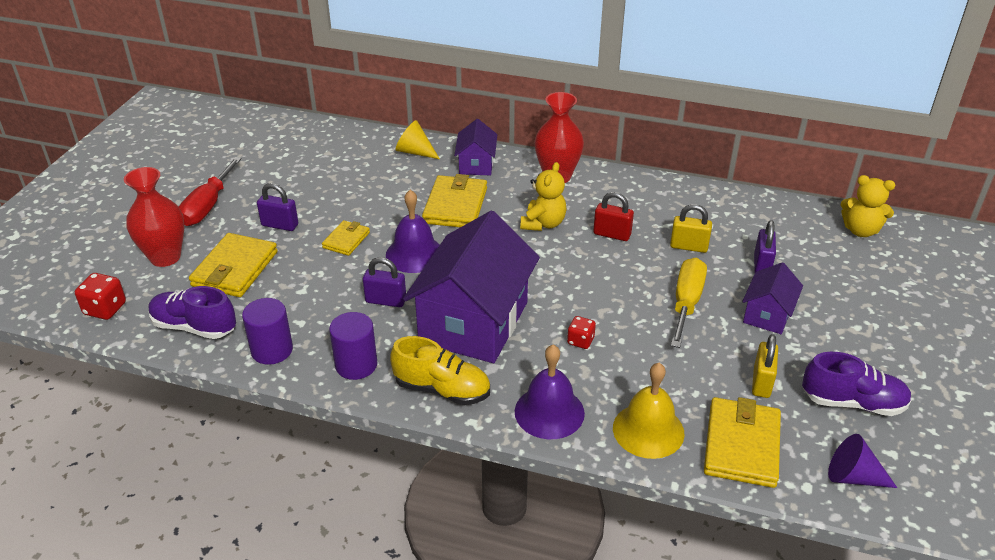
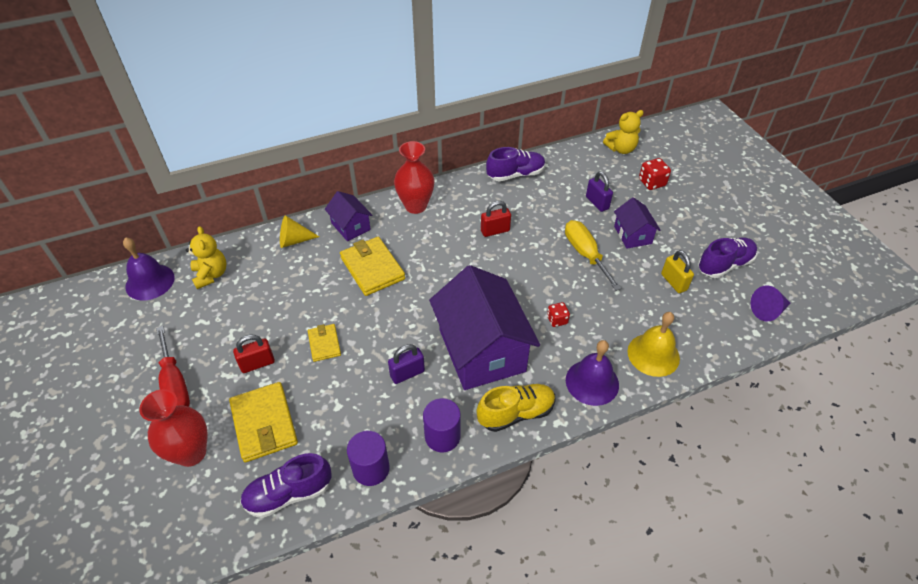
camera: 40 degrees left, 10 degrees up
red dice [75,273,126,320] -> red dice moved to [639,158,671,190]
purple padlock [257,183,298,231] -> red padlock [233,335,275,373]
purple bell [386,190,440,273] -> purple bell moved to [123,237,175,300]
yellow teddy bear [520,162,567,231] -> yellow teddy bear moved to [186,226,226,289]
yellow padlock [670,204,712,253] -> none
yellow wallet [704,397,781,488] -> none
none -> purple shoe [486,147,545,181]

